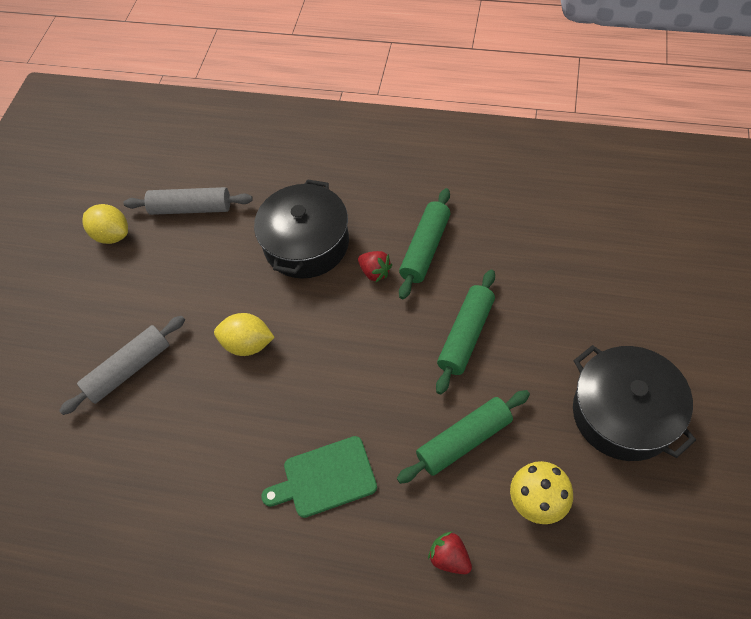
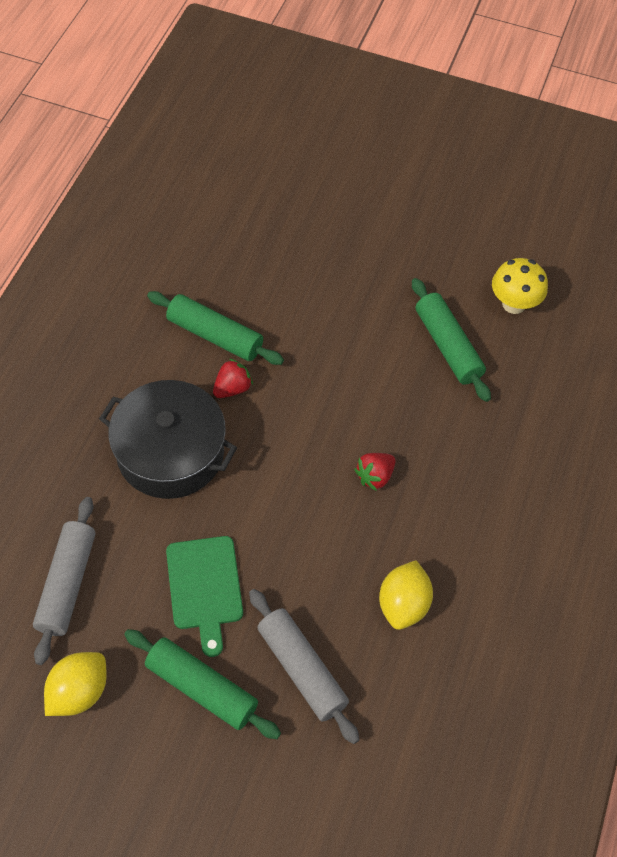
camera: 90 degrees left, 0 degrees up
yellow lemon [214,313,275,356] -> yellow lemon moved to [379,560,433,630]
green cutting board [261,436,377,518] -> green cutting board moved to [166,536,243,657]
red strawberry [428,532,472,574] -> red strawberry moved to [354,453,396,491]
green rolling pin [436,270,495,394] -> green rolling pin moved to [124,629,281,739]
black pot [573,345,696,461] -> none

